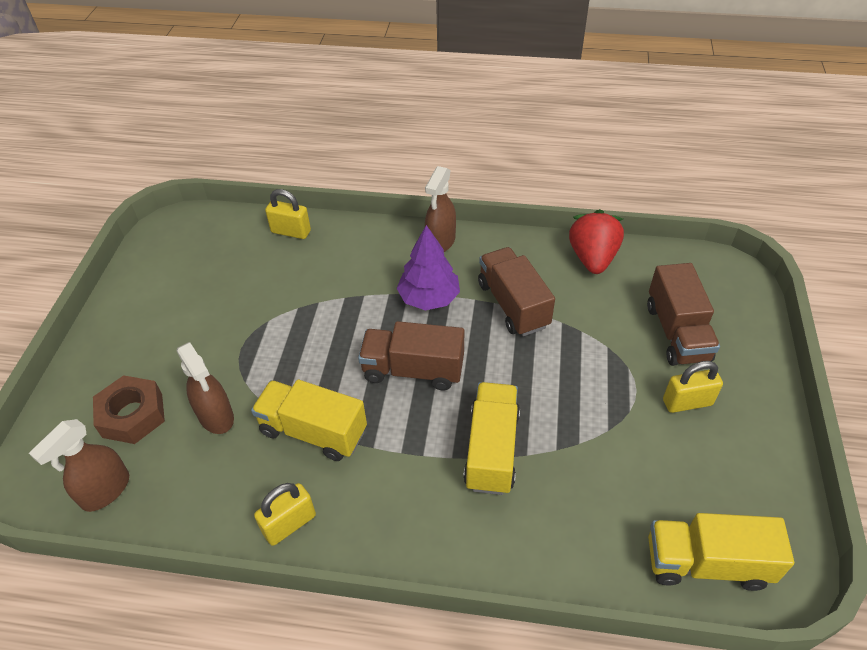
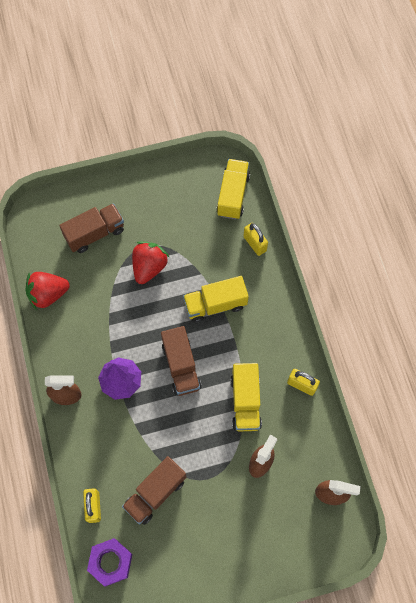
camera: 115 degrees left, 20 degrees up
brown nut [93,375,165,444] -> none
brown truck [478,247,555,336] -> brown truck moved to [122,456,187,525]
yellow truck [648,513,794,591] -> yellow truck turned 150 degrees counterclockwise [216,159,250,220]
yellow padlock [663,361,723,413] -> yellow padlock moved to [243,223,268,256]
none -> purple nut [87,538,132,586]
none -> red strawberry [132,241,170,284]

